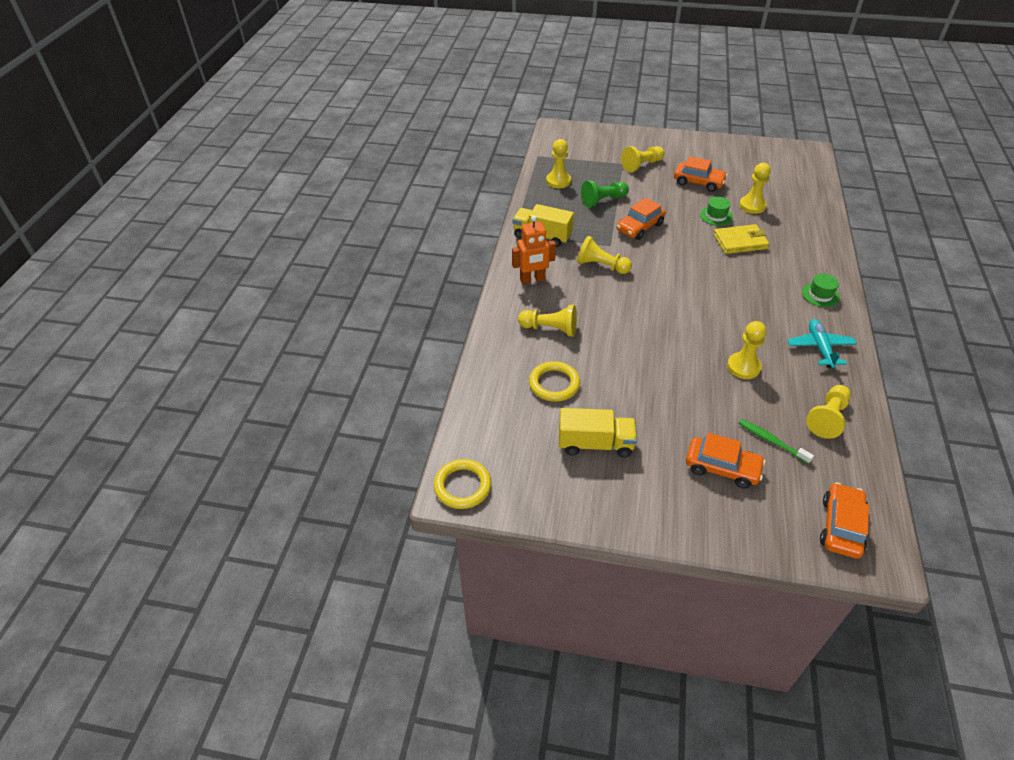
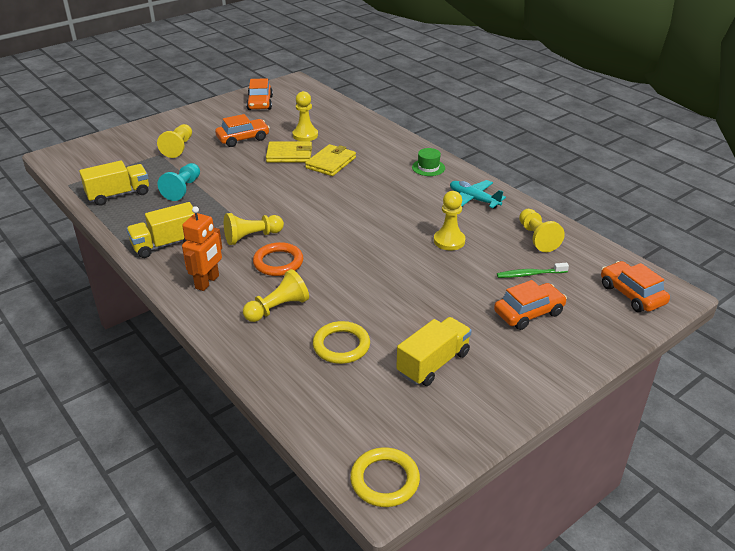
camera: 50 degrees left, 10 degrees down
yellow pawn [546,139,571,188] -> yellow truck [79,160,149,206]
green pawn [581,180,629,208] -> turquoise pawn [158,163,200,201]
orange car [616,198,665,240] -> orange car moved to [246,78,273,110]
green hat [700,197,733,226] -> yellow wallet [266,141,312,163]
none -> orange ring [253,242,303,276]

